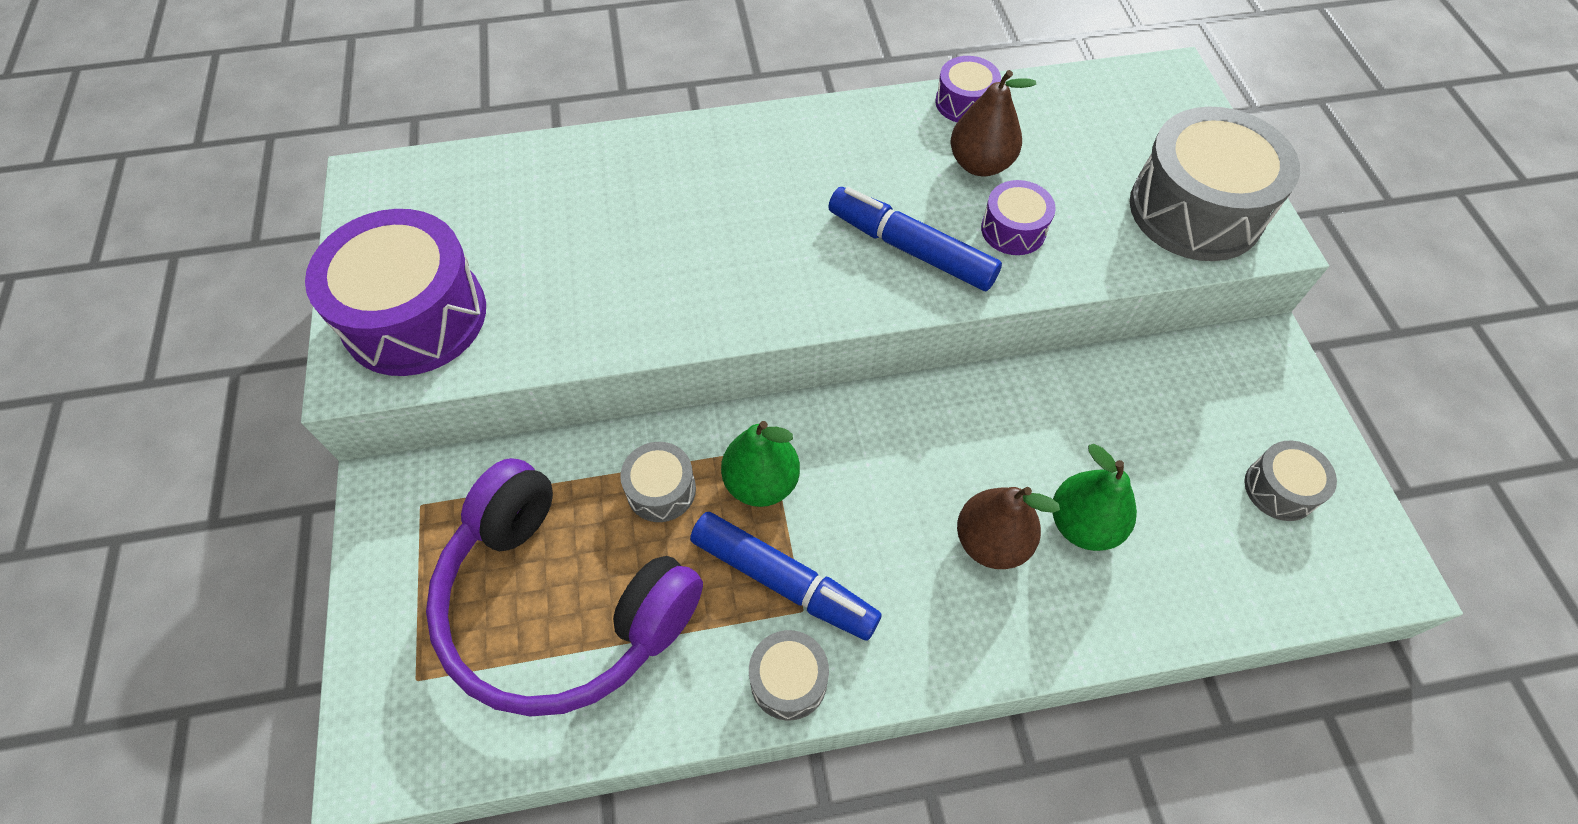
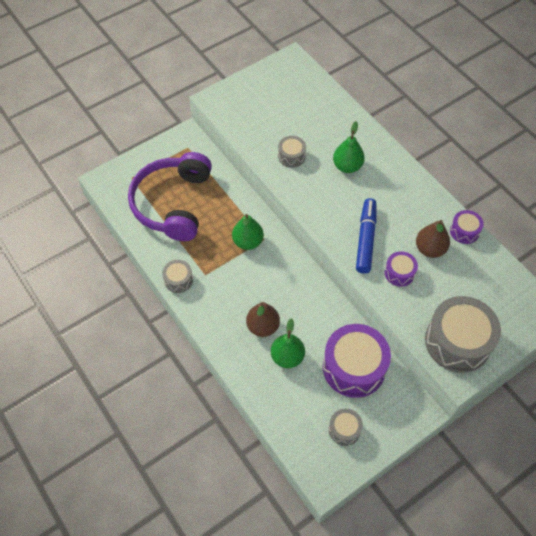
camera: 65 degrees right, 0 degrees up
purple drum [305,209,486,376] -> purple drum moved to [323,324,391,398]
grey drum [620,442,696,522] -> grey drum moved to [278,136,306,168]
blue marker [690,512,882,641] -> none
none -> green pear [333,121,365,173]

